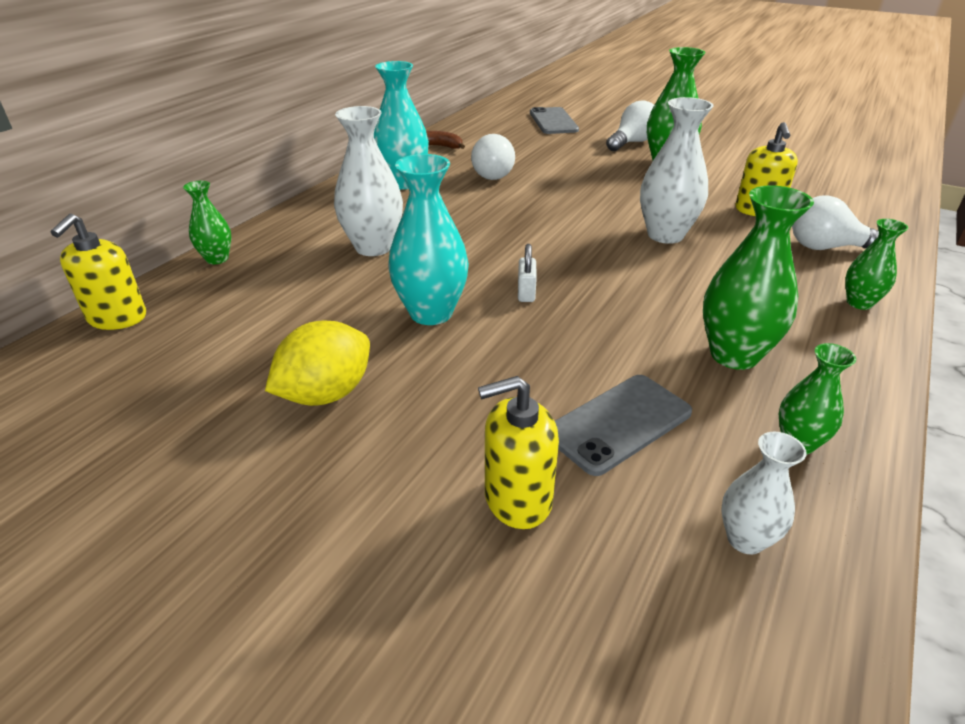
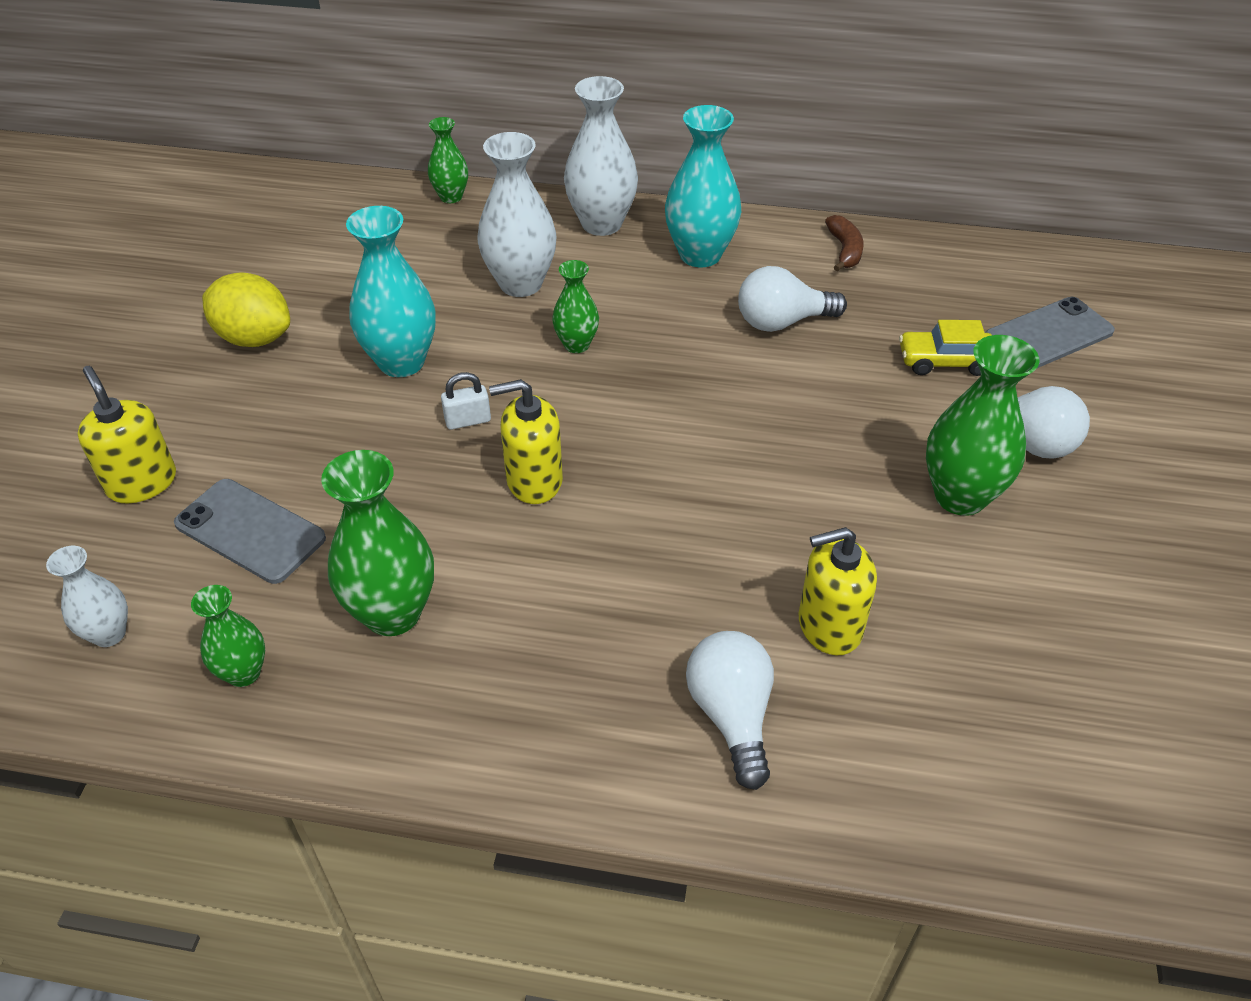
camera: 70 degrees right, 10 degrees up
yellow soap dispenser [50,214,146,330] -> yellow soap dispenser moved to [489,379,563,504]
white vase [640,97,714,244] -> white vase moved to [564,76,638,236]
green vase [845,219,908,310] -> green vase moved to [552,260,599,353]
none -> yellow car [899,320,992,376]

